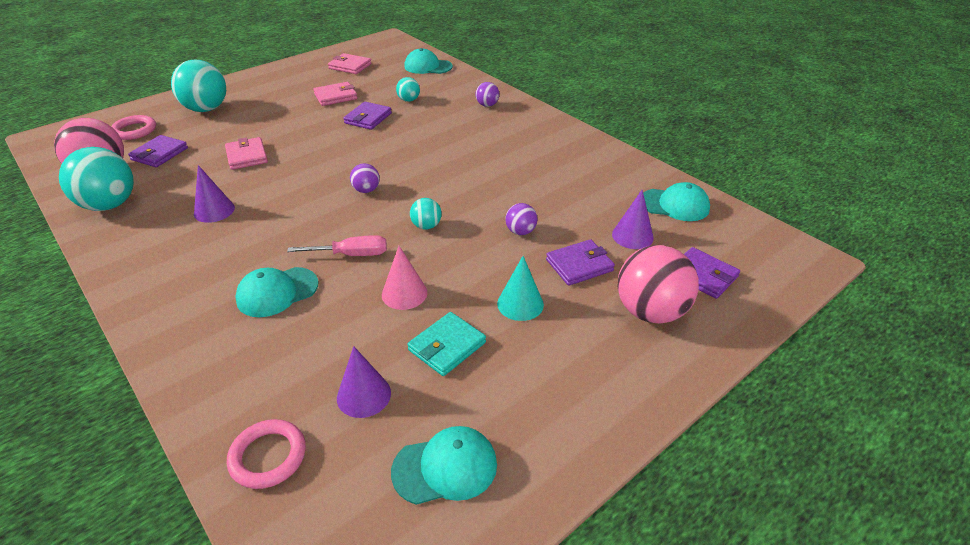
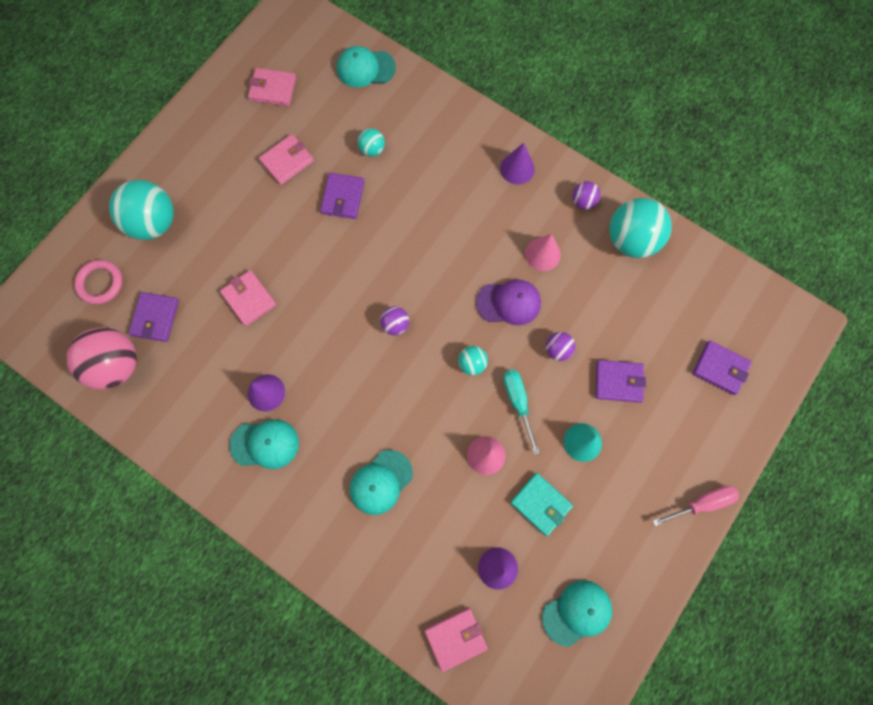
camera: 15 degrees left, 35 degrees up
turquoise ball [59,147,134,211] -> turquoise ball moved to [609,198,672,258]
pink ring [227,419,306,489] -> pink wallet [425,608,488,672]
pink screwdriver [287,235,387,256] -> pink screwdriver moved to [652,486,739,526]
turquoise wallet [407,312,486,376] -> turquoise wallet turned 75 degrees counterclockwise [510,473,573,536]
purple ball [475,82,499,107] -> purple ball moved to [572,181,601,210]
purple wallet [546,239,615,286] -> purple wallet turned 45 degrees clockwise [595,360,646,403]
purple cone [612,190,654,249] -> purple cone moved to [500,143,535,185]
pink ball [617,245,699,324] -> none
turquoise cap [643,182,710,221] -> turquoise cap moved to [229,419,299,469]
none -> purple cap [476,279,541,325]
none -> turquoise screwdriver [503,369,540,455]
none -> pink cone [525,234,561,271]

